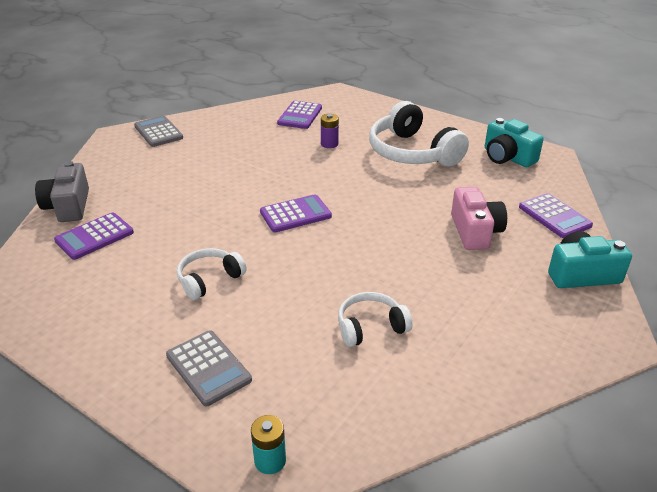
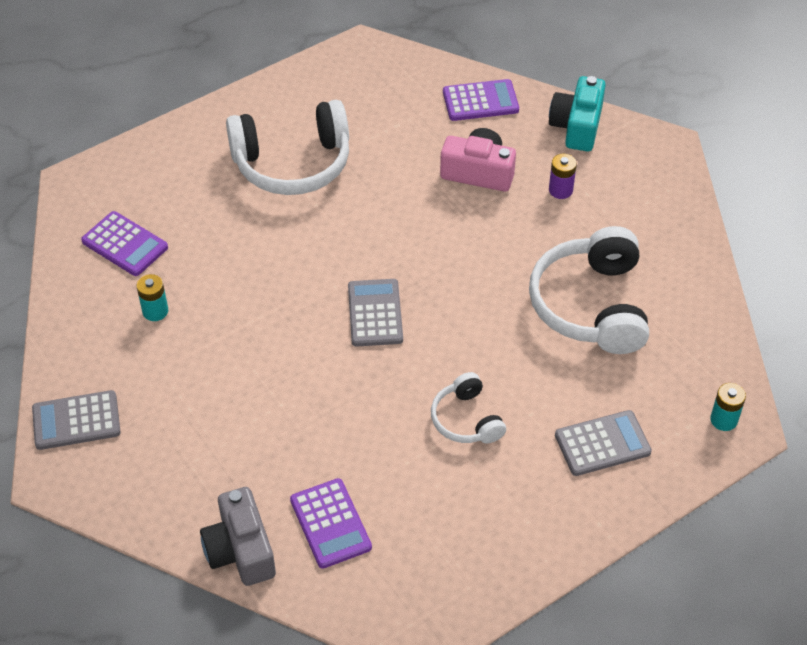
camera: 70 degrees left, 15 degrees up
grey camera [35,161,89,222] -> grey camera turned 60 degrees clockwise [200,487,276,586]
purple calculator [260,194,332,232] -> grey calculator [348,279,403,347]
purple battery [321,114,339,148] -> purple battery moved to [549,154,577,199]
white headphones [338,292,412,347] -> white headphones [529,226,649,354], size x1.87
turquoise camera [485,118,544,167] -> none
none -> turquoise battery [136,274,168,321]

